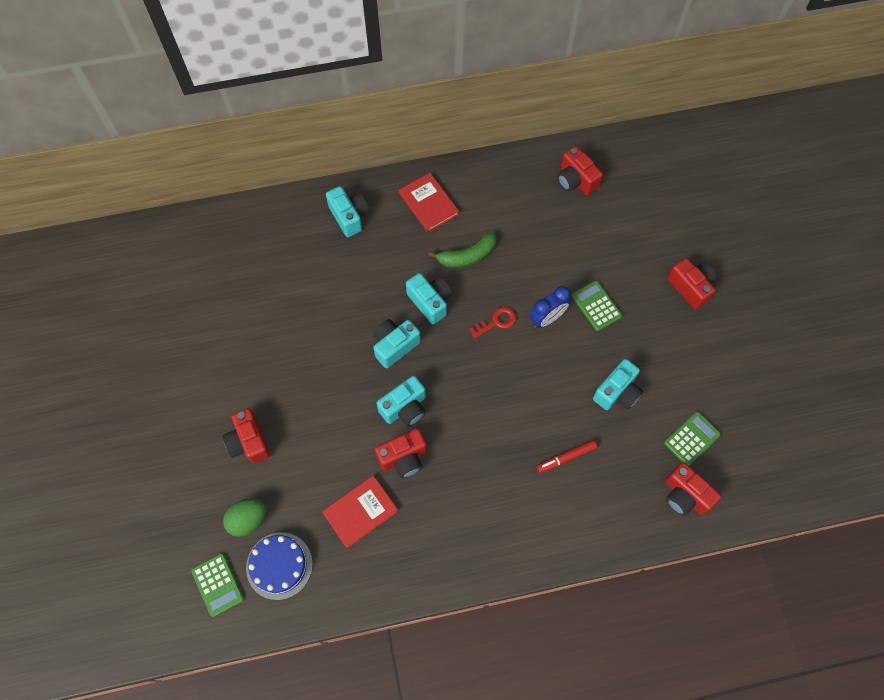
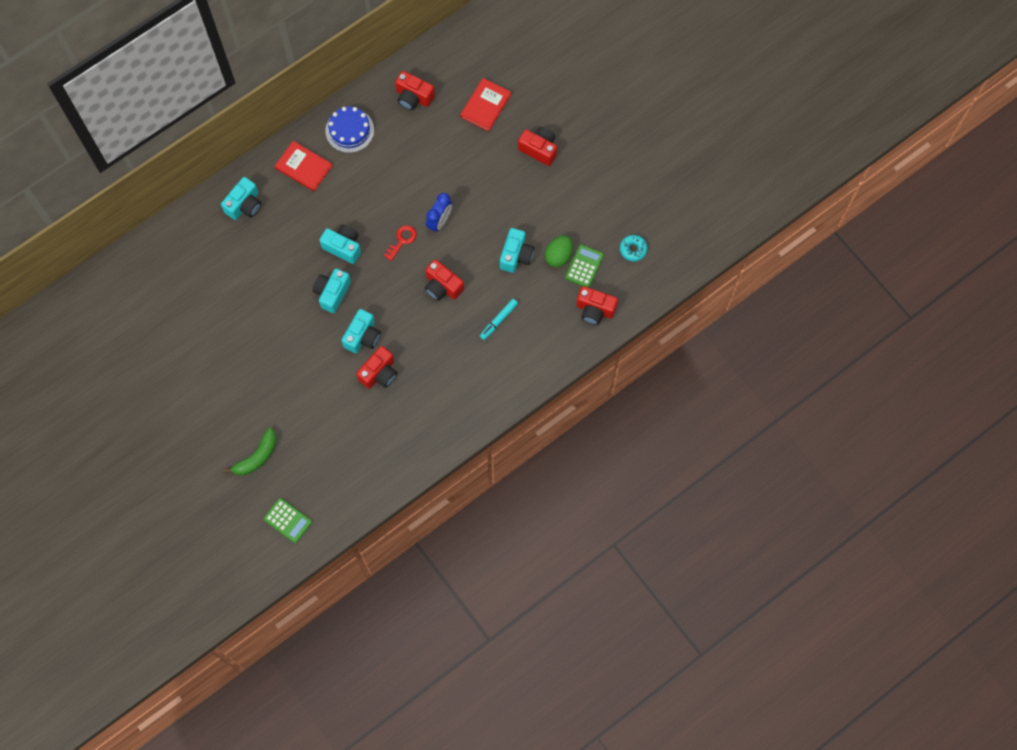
camera: 25 degrees left, 5 degrees up
red camera [222,408,271,464] -> red camera moved to [425,259,464,301]
green egg [223,498,266,537] -> green egg moved to [545,235,573,267]
blue cake [246,532,313,600] -> blue cake moved to [326,106,374,153]
red book [322,475,398,548] -> red book moved to [460,78,511,131]
turquoise camera [326,186,369,237] -> turquoise camera turned 90 degrees clockwise [221,177,262,220]
green banana [428,232,497,268] -> green banana moved to [224,427,277,476]
red marker [536,440,597,473] -> turquoise marker [480,299,518,340]
green calculator [572,281,622,331] -> none
none -> turquoise donut [620,235,648,261]

